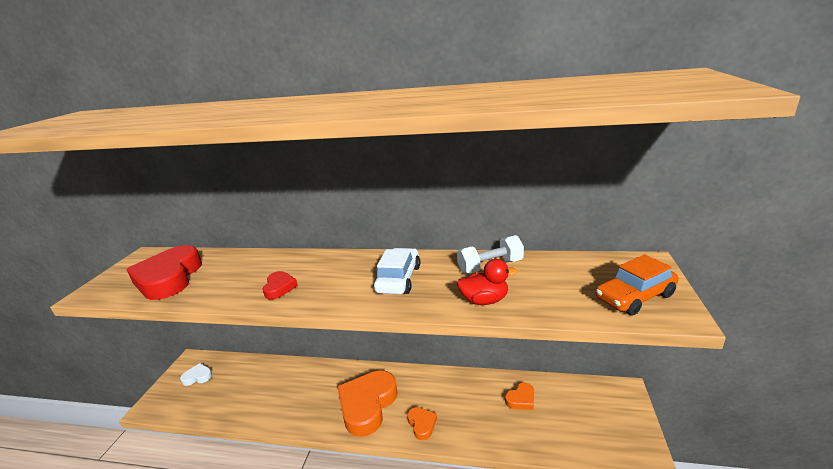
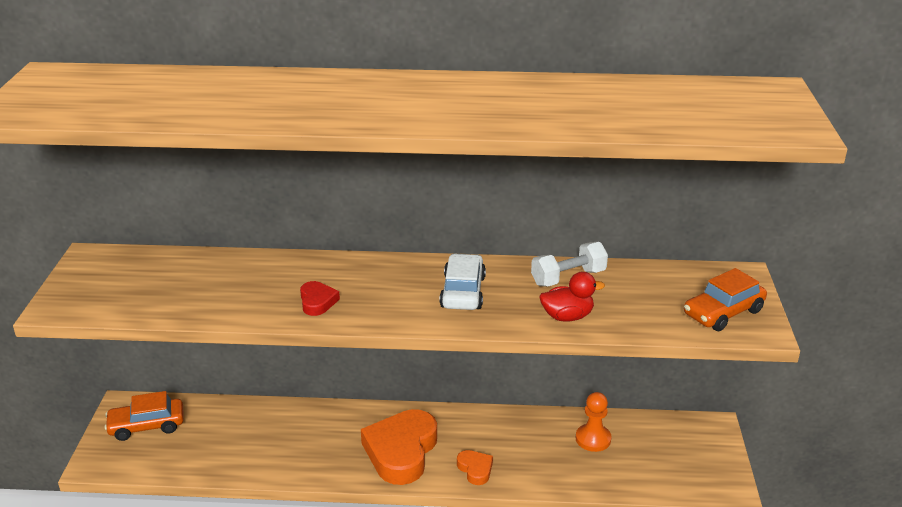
camera: 10 degrees left, 5 degrees up
red heart [126,245,202,300] -> none
white heart [180,363,212,386] -> orange car [104,391,184,441]
orange heart [505,383,534,410] -> orange pawn [576,392,611,452]

